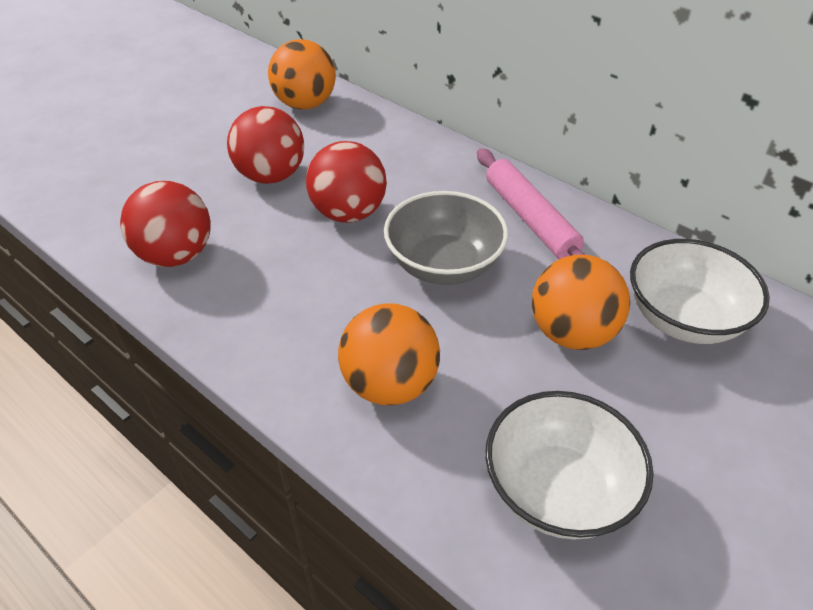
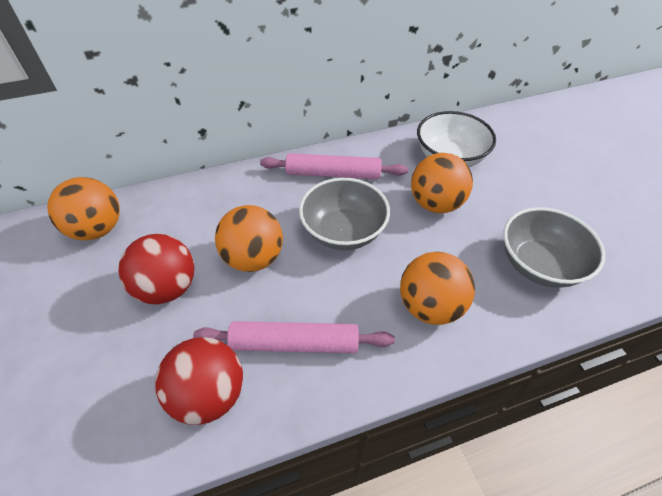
camera: 60 degrees left, 5 degrees up
red ball [306,141,387,223] -> orange ball [215,205,283,272]
white bowl [485,391,654,540] -> grey bowl [504,207,605,287]
none -> pink rolling pin [193,321,395,353]

